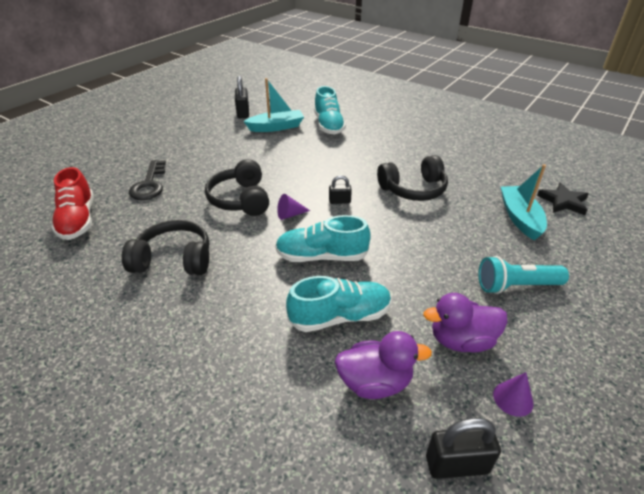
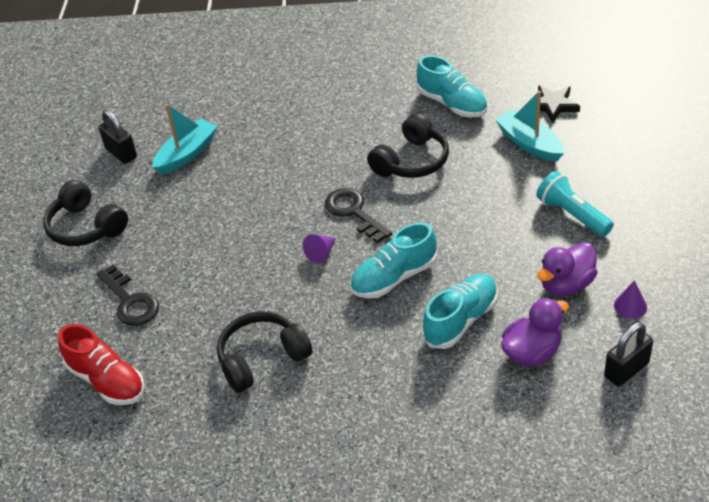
camera: 30 degrees left, 5 degrees up
black headphones [205,159,269,216] -> black headphones moved to [43,180,128,246]
turquoise shoe [314,86,346,134] -> turquoise shoe moved to [417,55,487,117]
black padlock [329,175,352,204] -> black key [325,188,392,243]
turquoise flashlight [478,256,569,294] -> turquoise flashlight turned 90 degrees clockwise [536,171,614,237]

